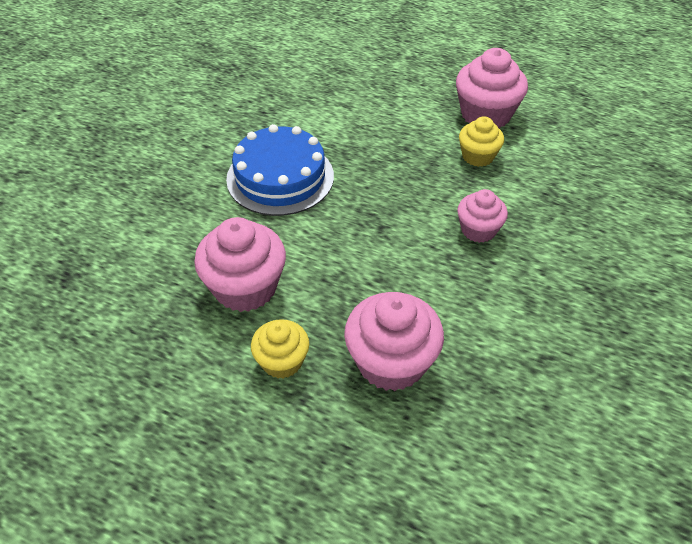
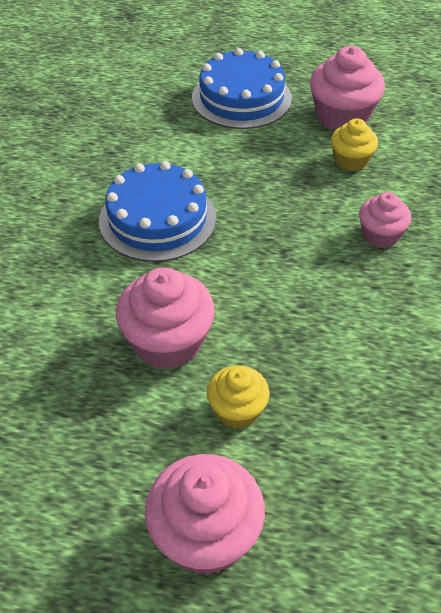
camera: 15 degrees left, 0 degrees up
pink cupcake [344,292,444,391] -> pink cupcake moved to [145,454,265,575]
none -> blue cake [192,48,292,129]

